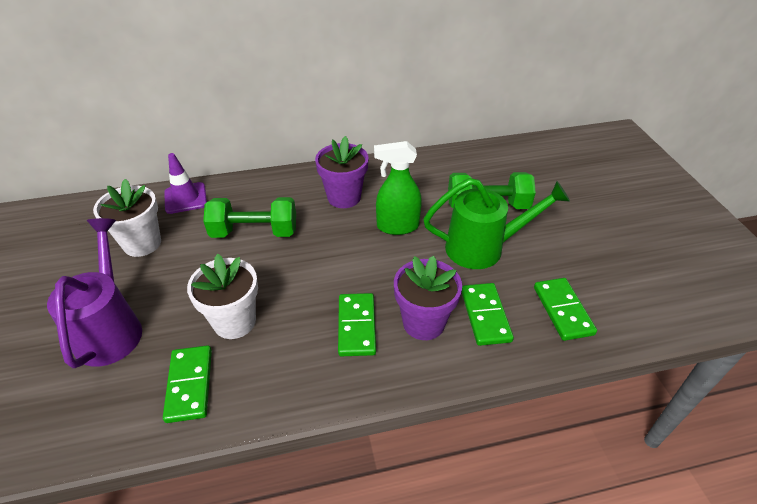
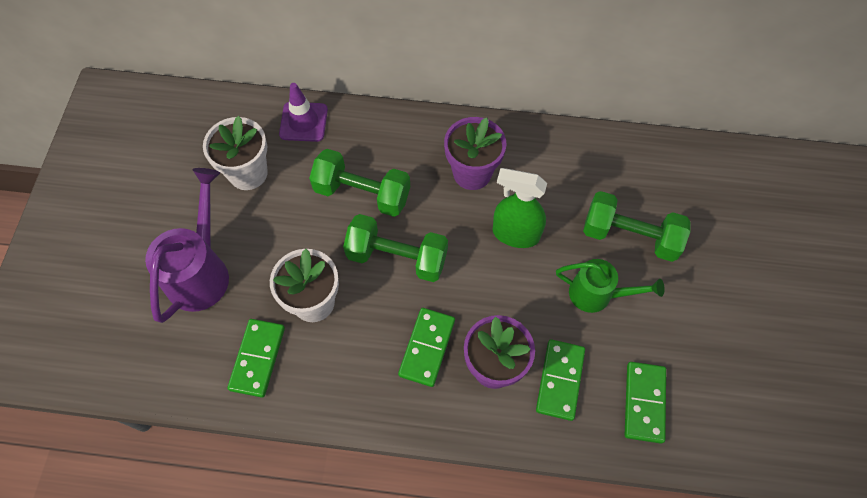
camera: 20 degrees right, 20 degrees up
green watering can [423,178,570,269] -> green watering can [556,259,665,313], size x0.66
none -> green dumbbell [343,214,448,282]

